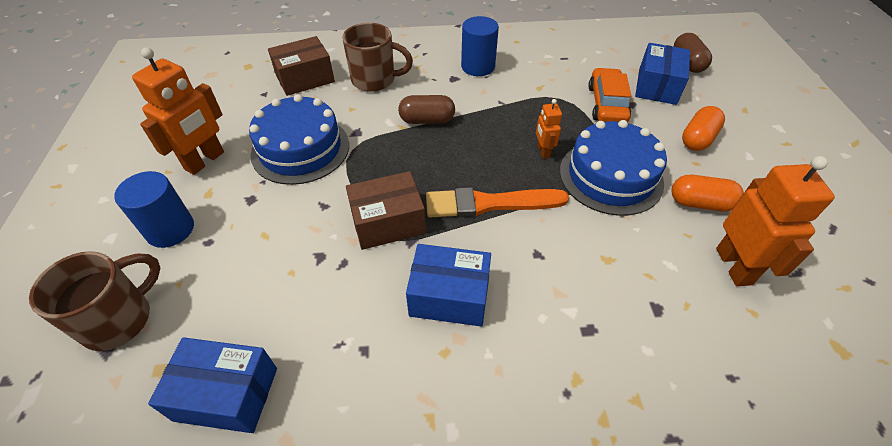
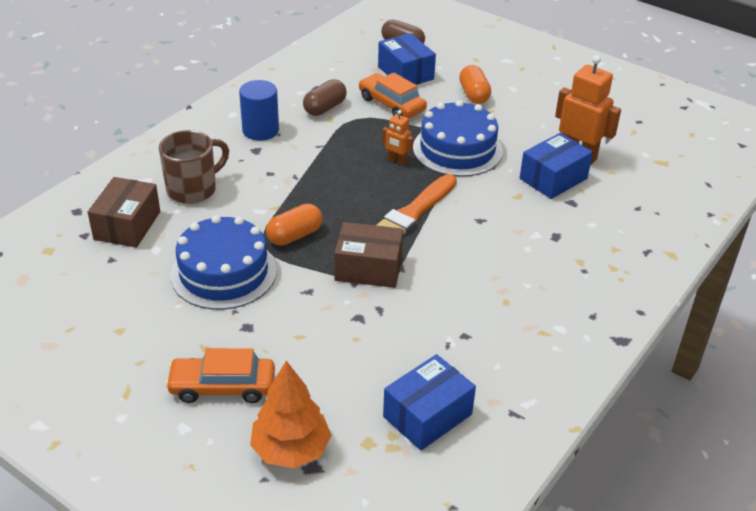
camera: 50 degrees left, 10 degrees down
brown mug [29,251,160,351] -> orange tree [250,361,332,468]
blue cylinder [114,171,194,248] -> orange car [165,348,275,403]
orange robot [132,47,224,175] -> none
brown box [346,171,426,250] -> brown box turned 75 degrees clockwise [334,222,403,288]
brown capsule [398,95,455,124] -> brown capsule moved to [303,79,347,116]
blue box [406,244,491,327] -> blue box moved to [520,133,593,199]
orange capsule [671,175,744,212] -> orange capsule moved to [266,203,323,246]

